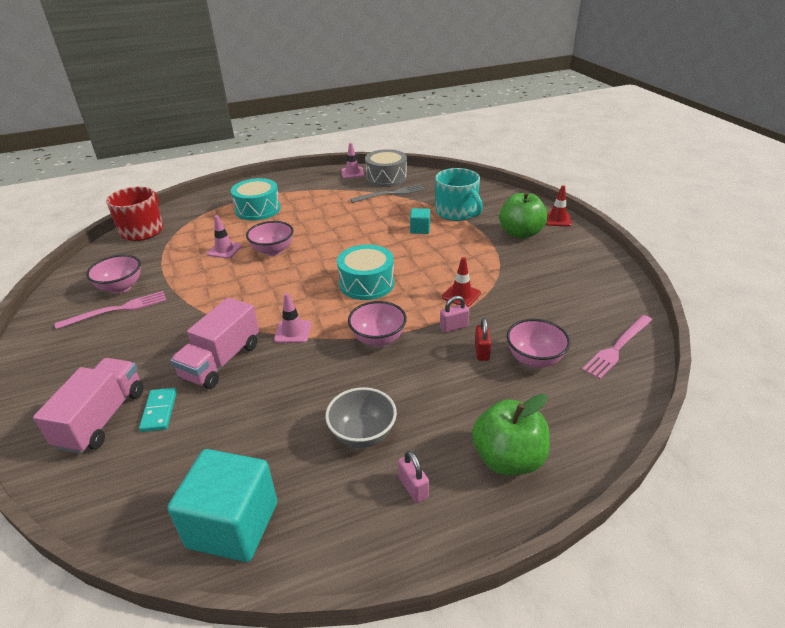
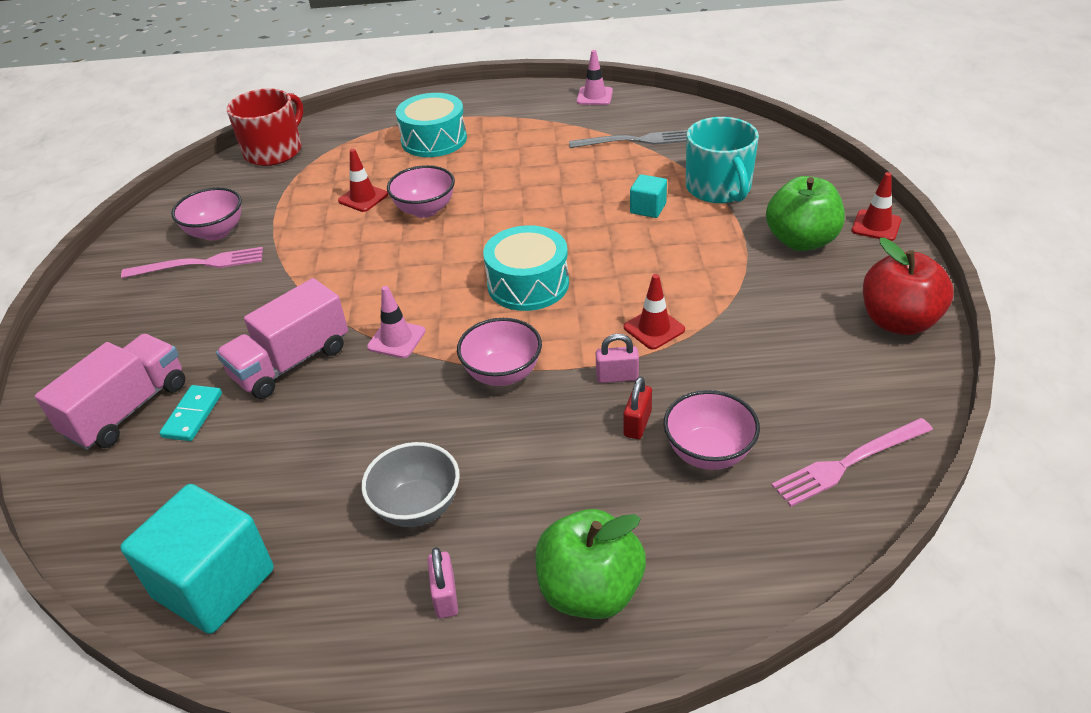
camera: 20 degrees right, 5 degrees up
pink traffic cone [207,215,242,259] -> red traffic cone [338,149,388,212]
grey drum [365,149,407,187] -> none
none -> red apple [863,238,954,335]

